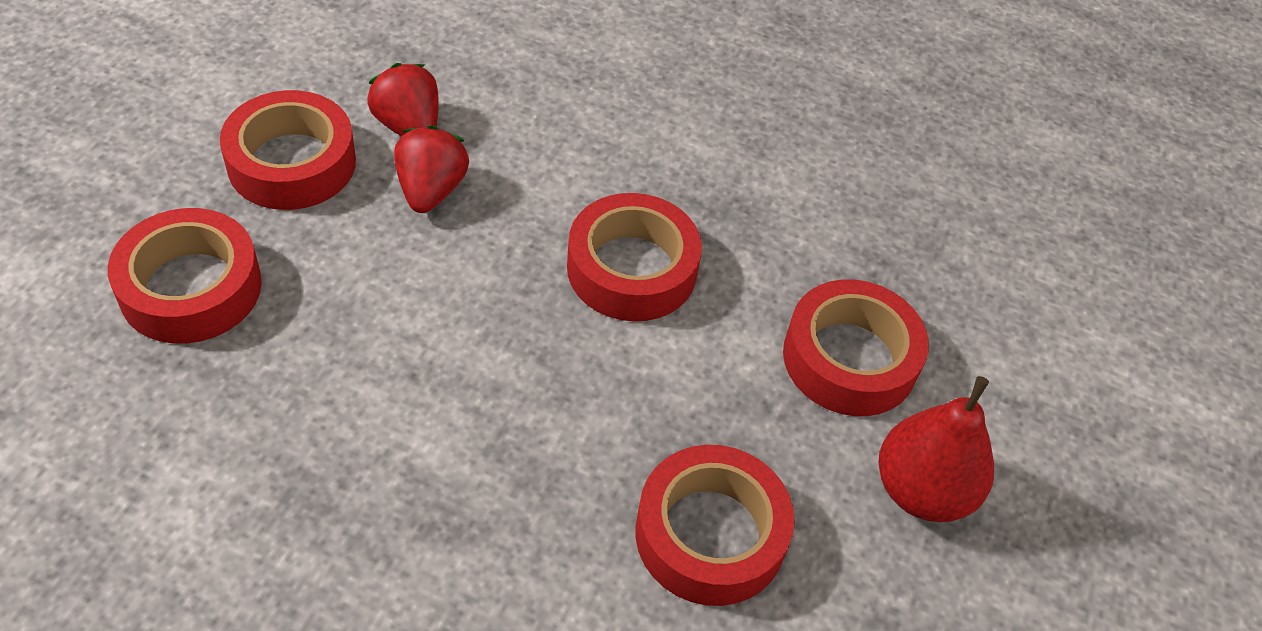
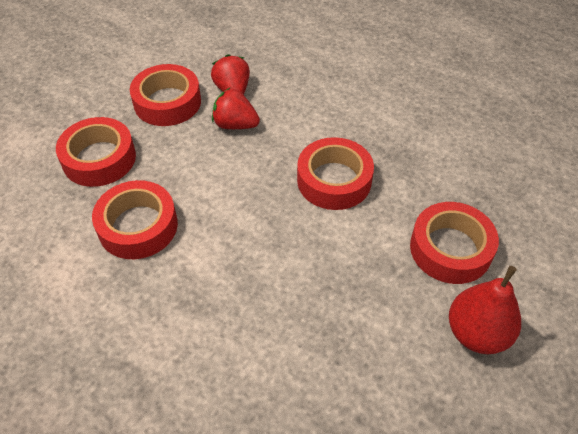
camera: 20 degrees right, 0 degrees up
red strawberry [394,125,469,213] -> red strawberry turned 90 degrees counterclockwise [212,88,260,129]
red tape [636,445,795,606] -> red tape moved to [92,180,178,259]

